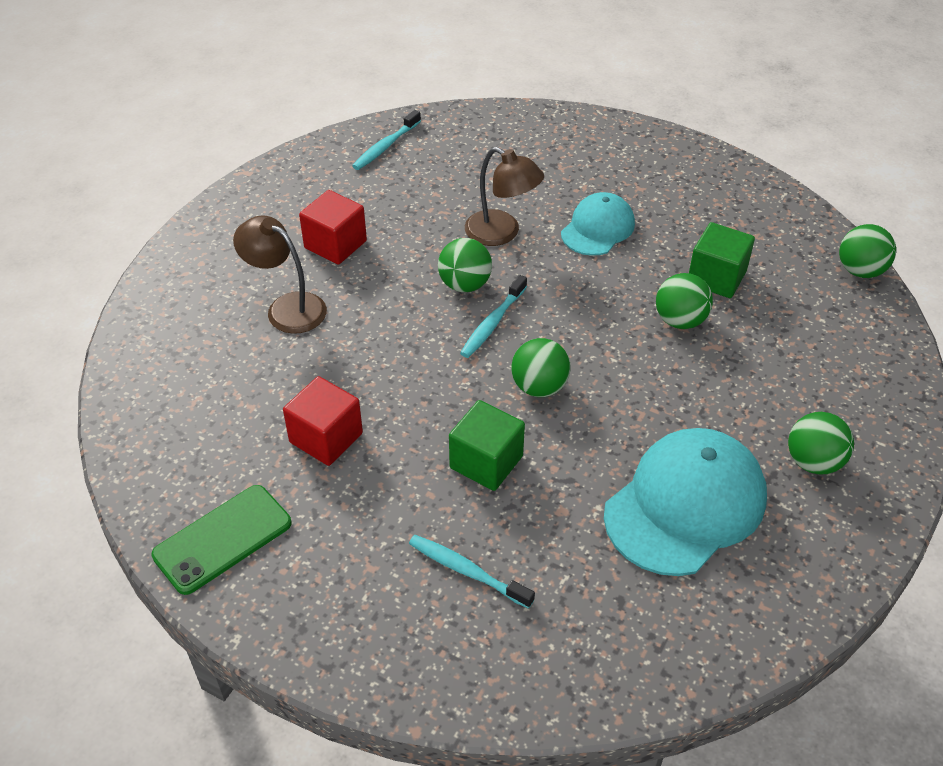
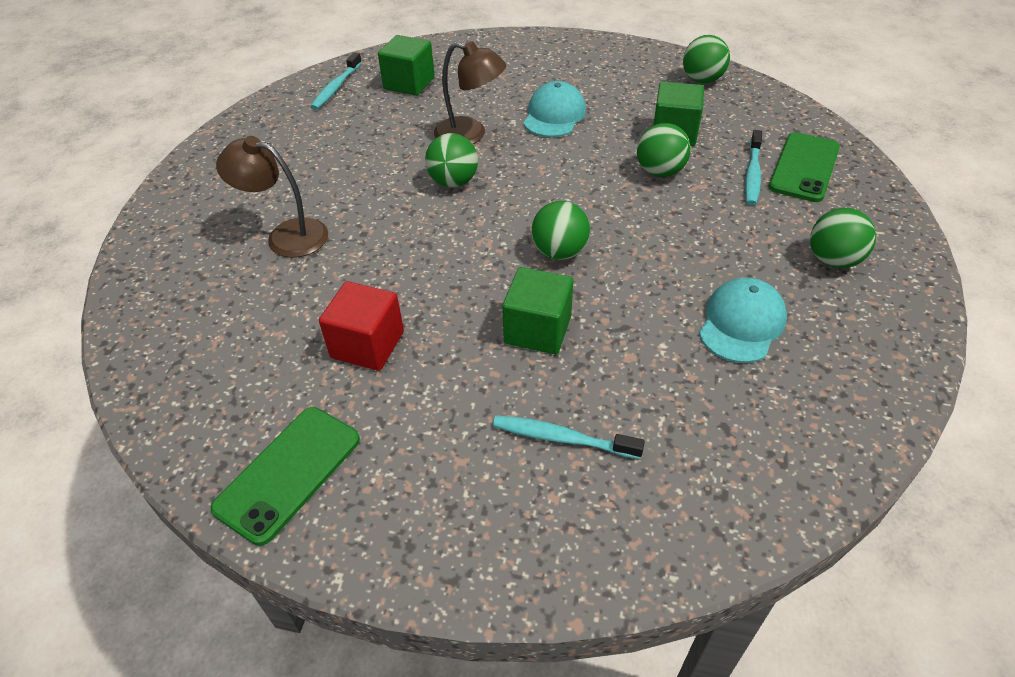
camera: 15 degrees left, 0 degrees up
red cube [299,190,367,265] -> none
turquoise toothbrush [460,275,527,358] -> turquoise toothbrush moved to [745,130,762,205]
turquoise cap [604,428,767,576] -> turquoise cap [699,277,787,363], size x0.59
green ball [839,224,896,278] -> green ball moved to [683,35,730,83]
none -> green cube [378,35,435,96]
none -> green phone [769,132,840,202]

